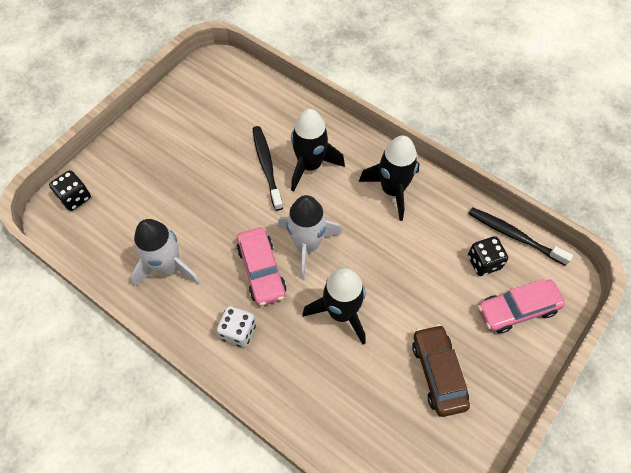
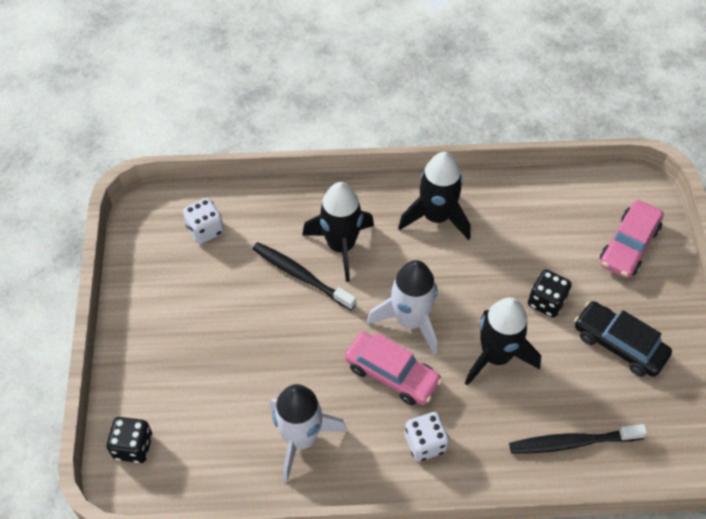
camera: 40 degrees left, 5 degrees down
brown car [412,324,470,417] -> black car [574,301,672,377]
black toothbrush [468,207,573,266] -> black toothbrush moved to [509,424,647,454]
black dice [468,236,508,276] -> black dice moved to [528,270,572,318]
none -> white dice [183,198,224,244]

